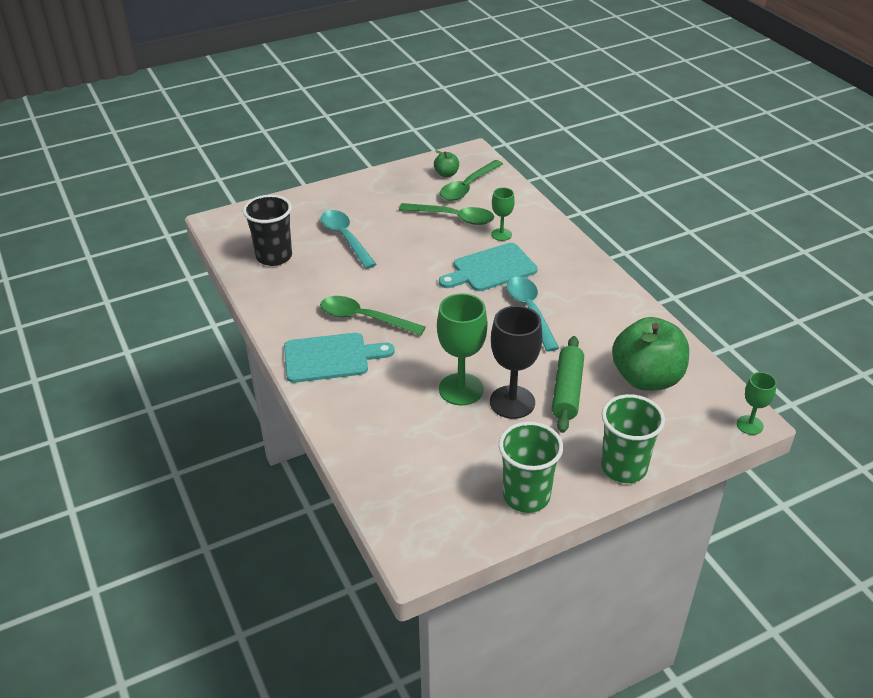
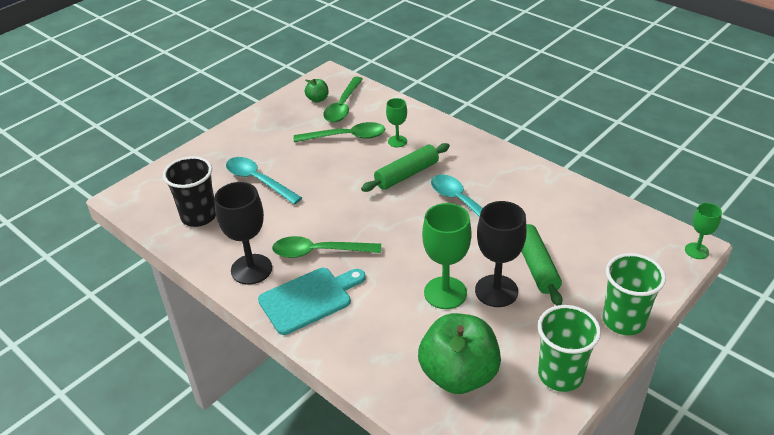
camera: 20 degrees left, 0 degrees up
turquoise cutting board [439,243,538,291] -> green rolling pin [361,143,450,192]
green apple [612,317,689,391] -> green apple moved to [418,313,501,394]
none -> black goblet [214,182,272,285]

